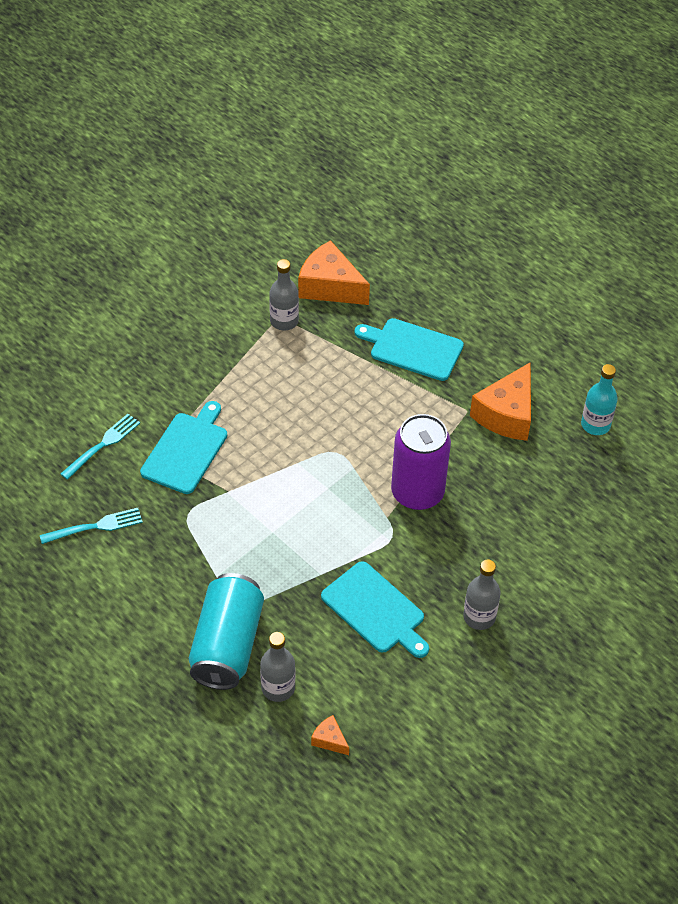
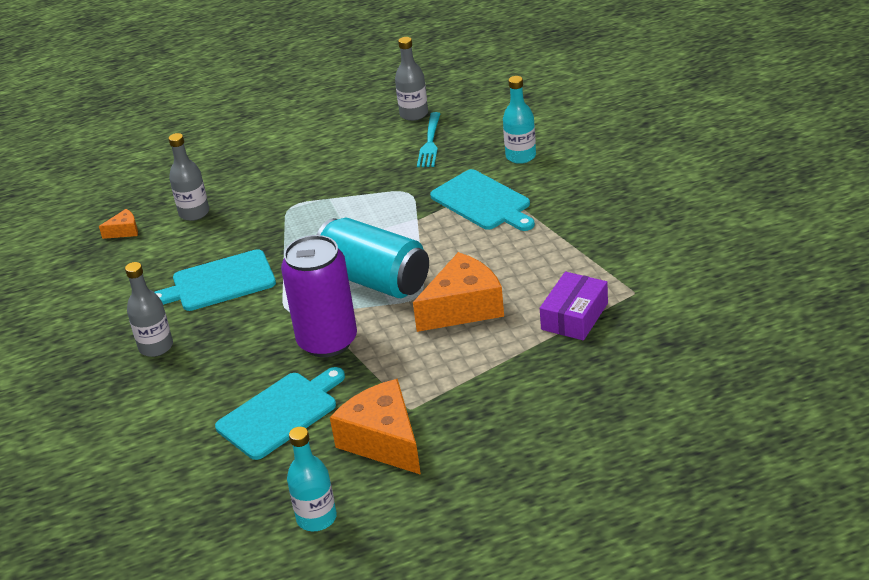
camera: 120 degrees right, 15 degrees down
turquoise fork [60,414,140,480] -> turquoise bottle [503,76,536,164]
turquoise can [189,573,264,690] -> turquoise can moved to [316,218,429,298]
grey bottle [269,259,299,331] -> grey bottle moved to [395,37,428,121]
orange cheese [298,240,370,305] -> orange cheese moved to [413,252,504,332]
turquoise cutting board [354,318,464,381] -> turquoise cutting board moved to [215,367,345,460]
none -> purple box [540,272,608,340]

